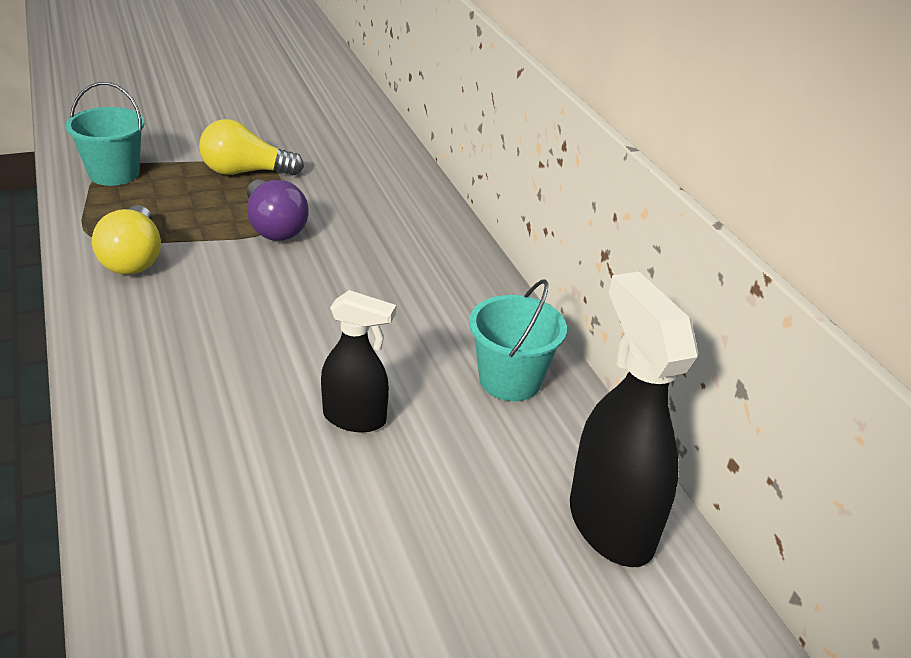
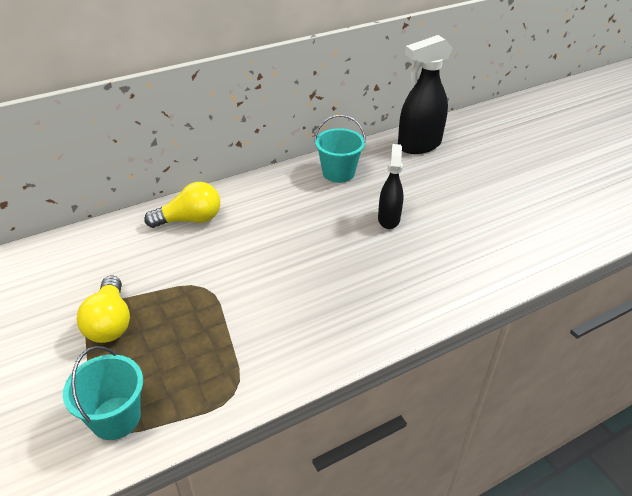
camera: 95 degrees left, 5 degrees up
yellow light bulb [92,205,161,275] -> yellow light bulb moved to [144,182,220,228]
purple light bulb [247,180,308,241] -> none

